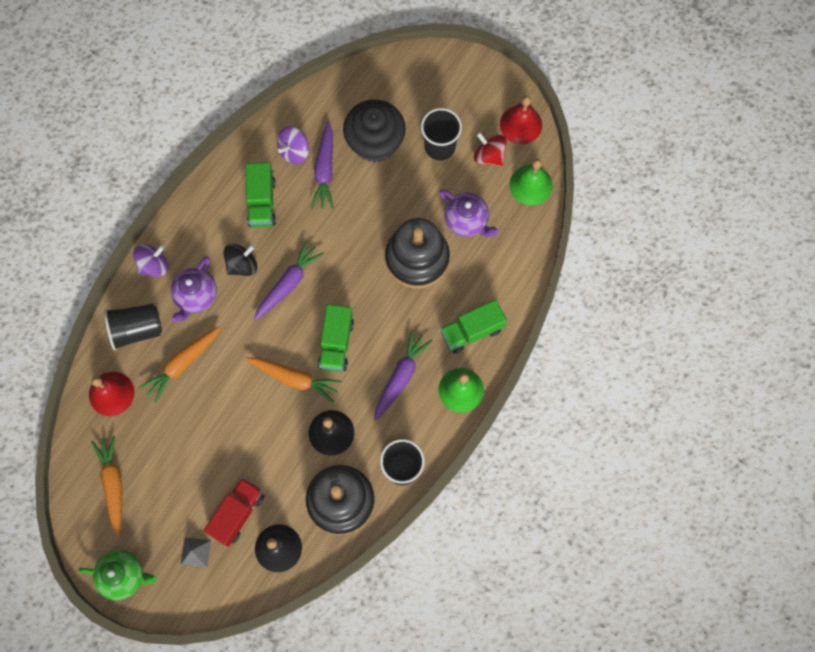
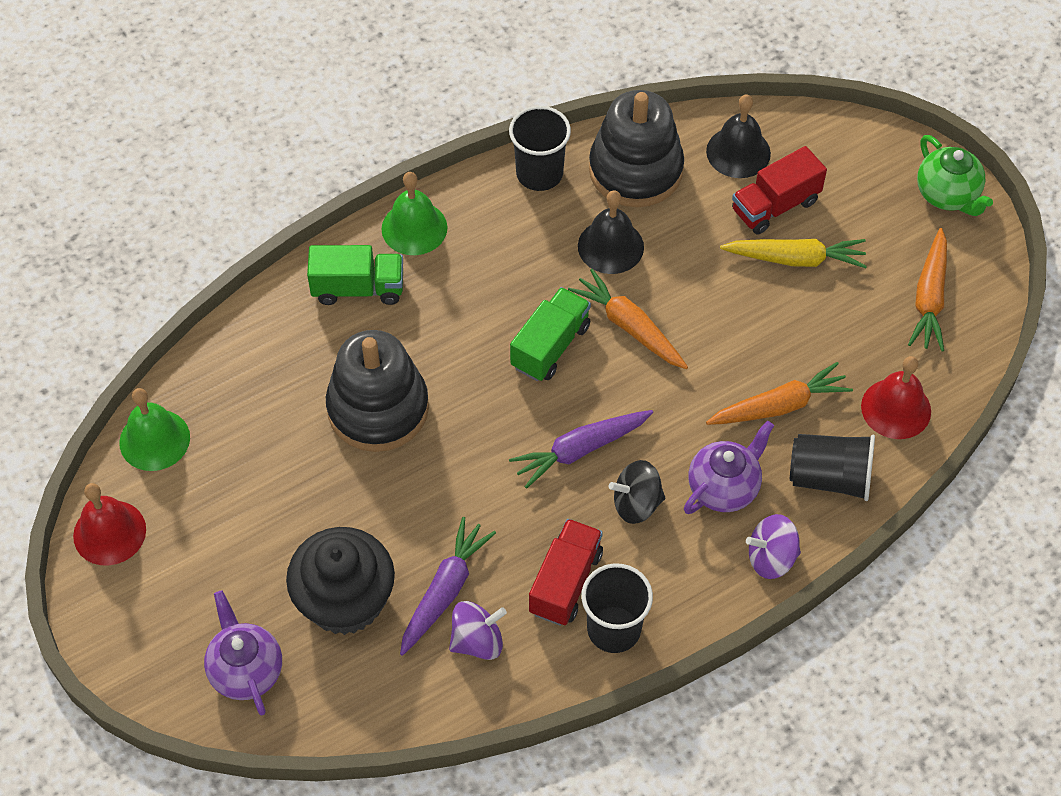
camera: 155 degrees left, 15 degrees down
green teapot [79,550,157,600] -> green teapot turned 150 degrees counterclockwise [917,135,993,216]
grey pyramid [180,538,211,567] -> none
green truck [246,162,276,228] -> red truck [529,519,603,626]
purple carrot [374,330,432,421] -> none
black cup [421,108,462,160] -> black cup moved to [581,563,653,653]
purple teapot [439,189,499,237] -> purple teapot moved to [204,590,282,715]
red spinning top [474,132,507,166] -> none
none -> yellow carrot [720,239,867,268]

